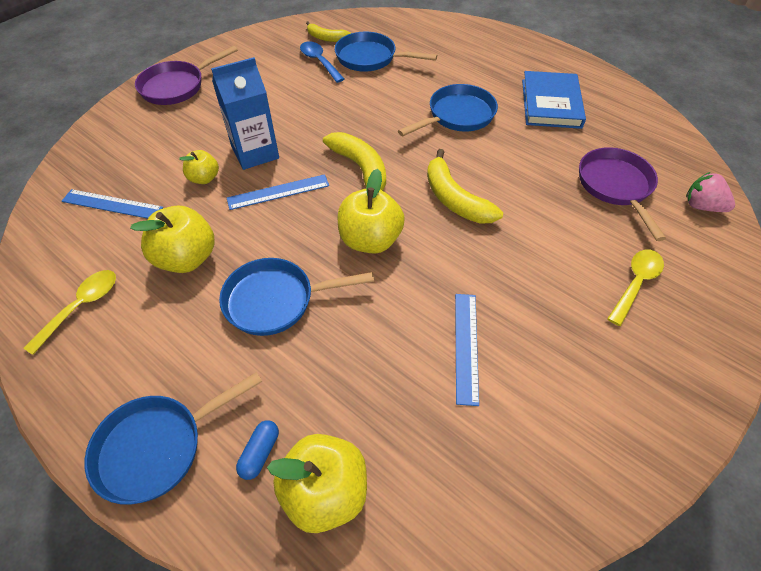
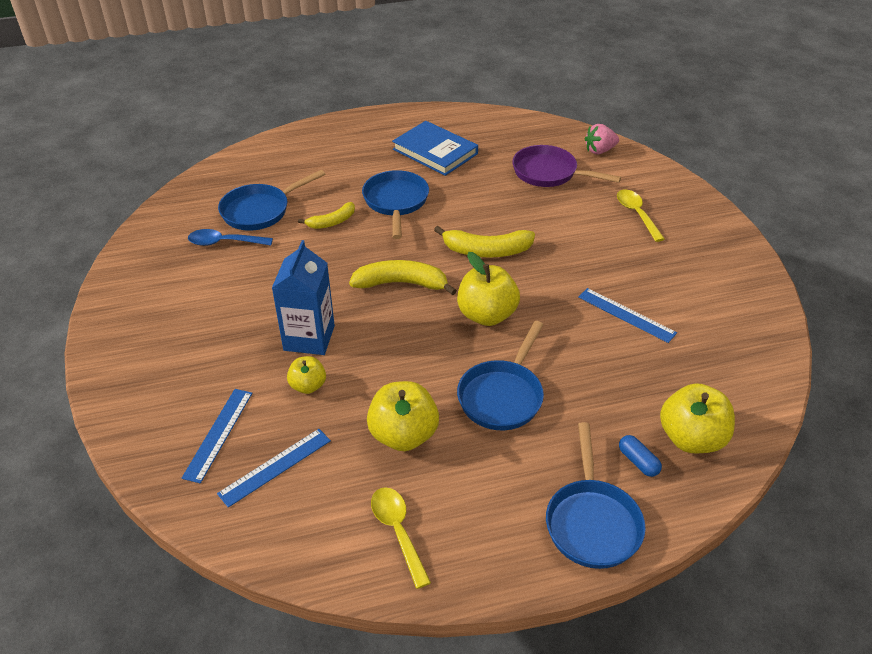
camera: 55 degrees left, 10 degrees down
purple pan [135,46,238,105] -> none
blue ruler [227,174,329,210] -> blue ruler moved to [182,389,252,483]
yellow banana [306,21,351,42] -> yellow banana moved to [298,202,355,229]

